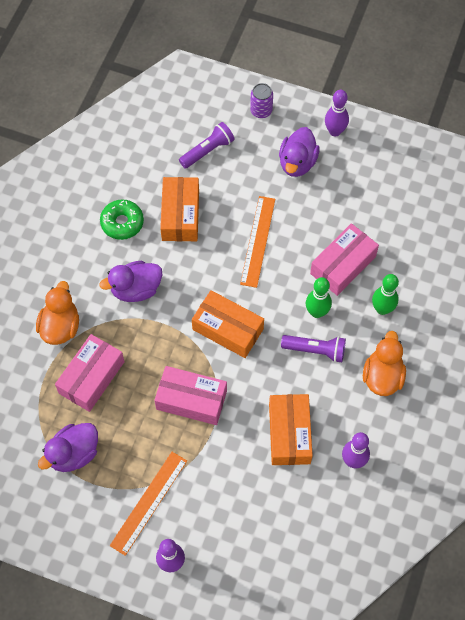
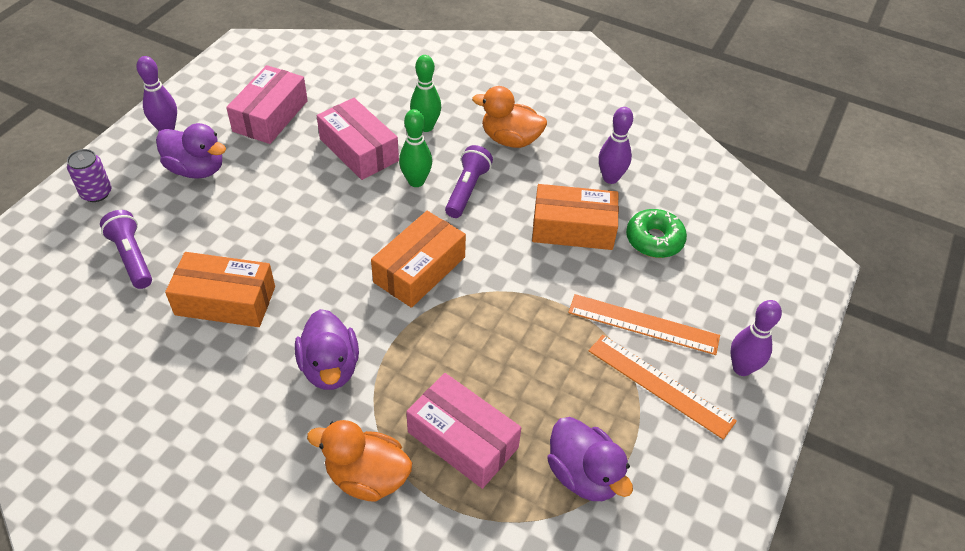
camera: 85 degrees left, 15 degrees down
green donut [100,199,144,240] -> green donut moved to [626,209,687,258]
pink box [154,366,227,425] -> pink box moved to [226,65,308,144]
orange ruler [240,196,275,288] -> orange ruler moved to [568,294,720,355]

